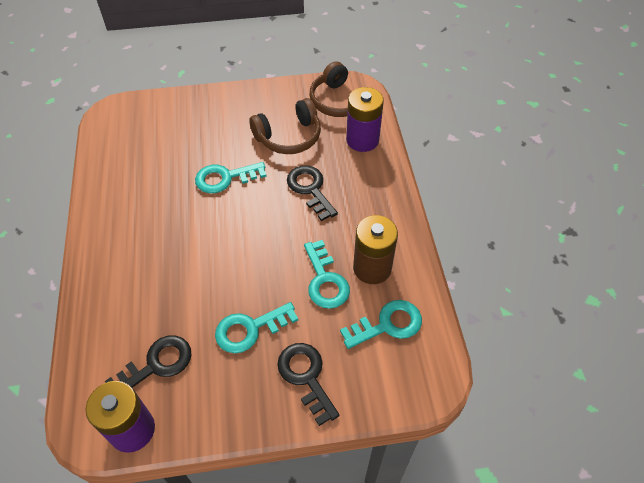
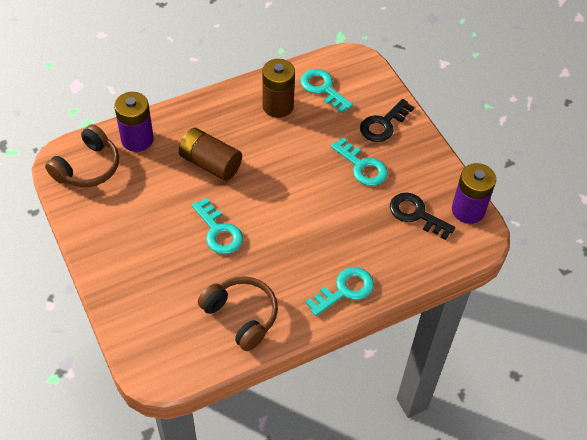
camera: 110 degrees left, 0 degrees up
brown headphones [250,98,321,154] -> brown headphones moved to [198,276,278,351]
black key [287,165,338,221] -> brown battery [179,128,242,181]
turquoise key [304,240,350,309] -> turquoise key moved to [306,267,374,316]

